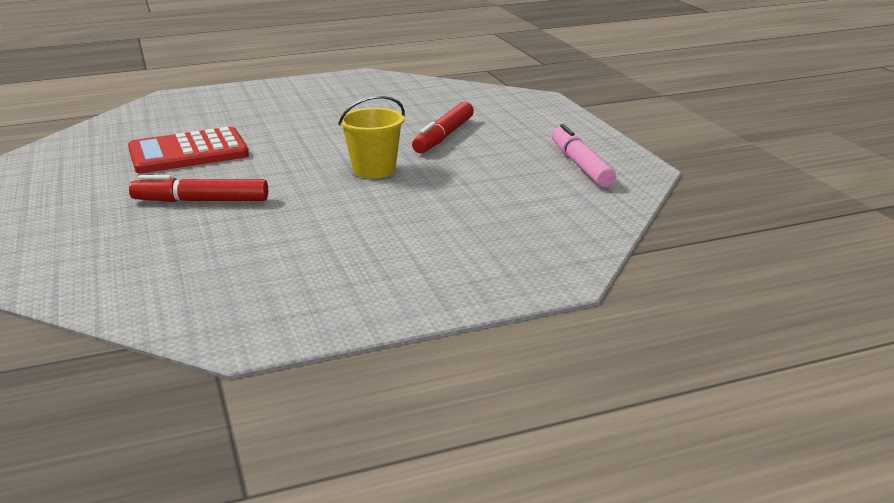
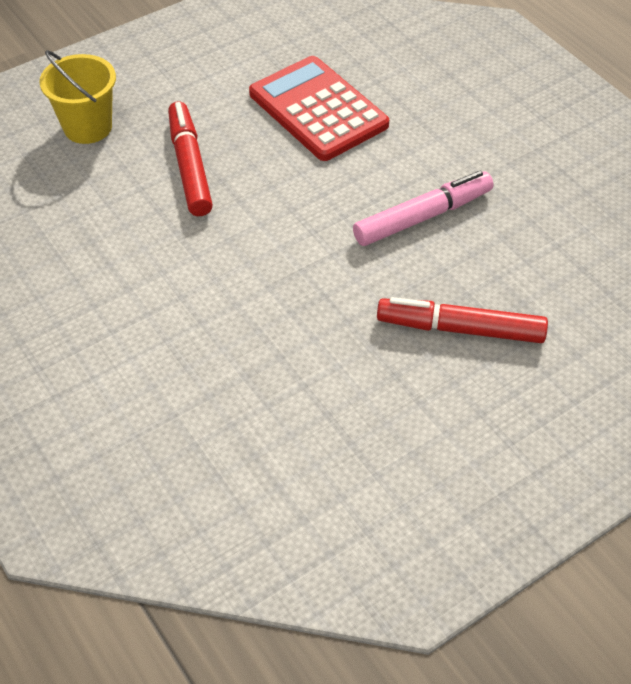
camera: 75 degrees right, 25 degrees up
yellow bucket [338,96,405,179] -> yellow bucket moved to [39,50,116,144]
pink marker [552,124,616,187] -> pink marker moved to [353,171,493,246]

